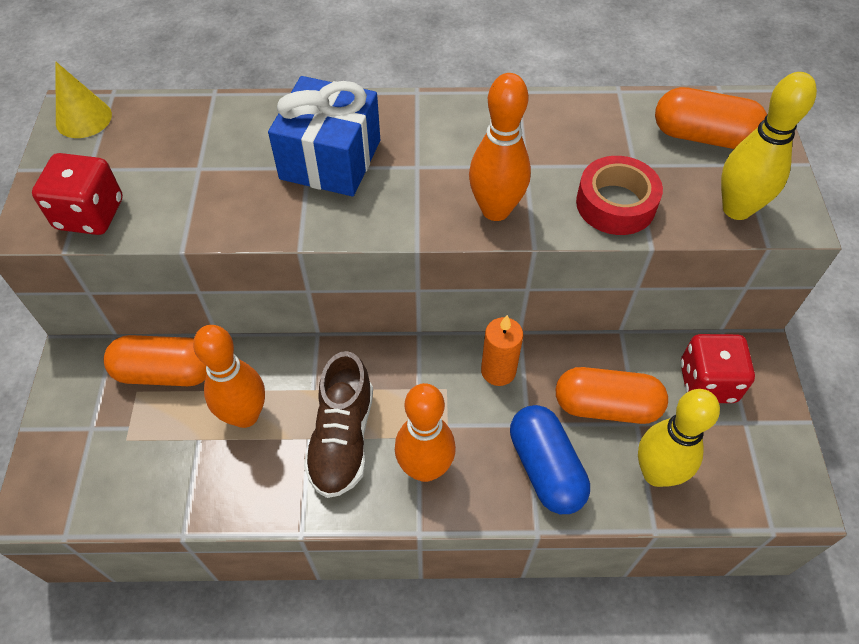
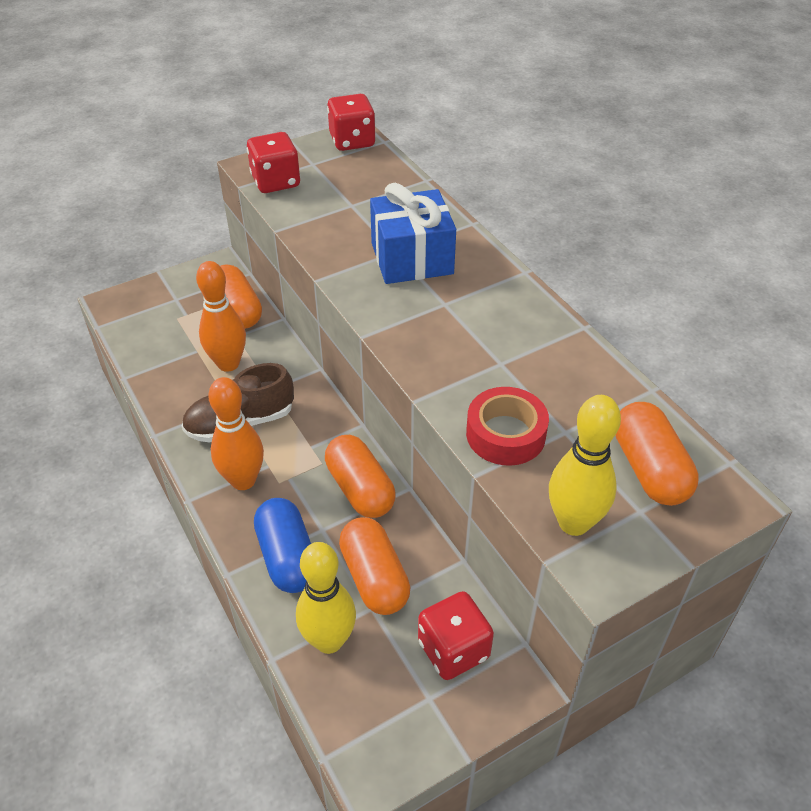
camera: 60 degrees right, 10 degrees down
yellow cone [55,62,112,138] -> red dice [327,94,376,151]
orange bowling pin [469,73,531,221] -> none
orange candle [481,315,523,386] -> orange capsule [325,435,396,518]
blue capsule [510,405,590,514] -> blue capsule turned 60 degrees counterclockwise [254,498,311,593]

